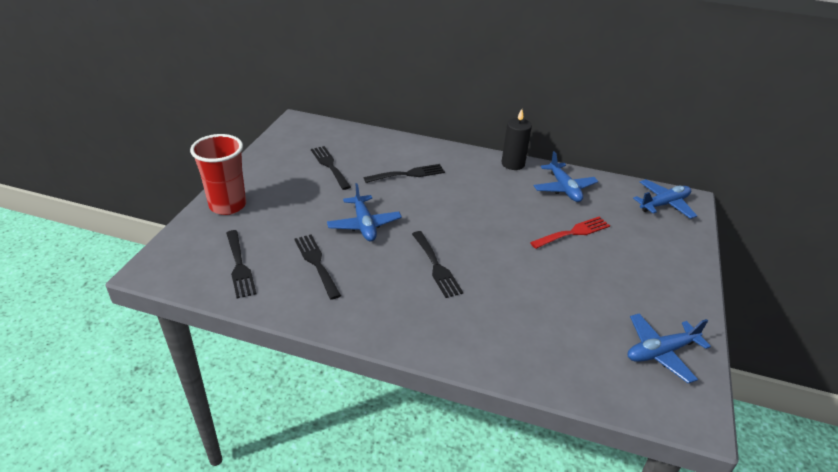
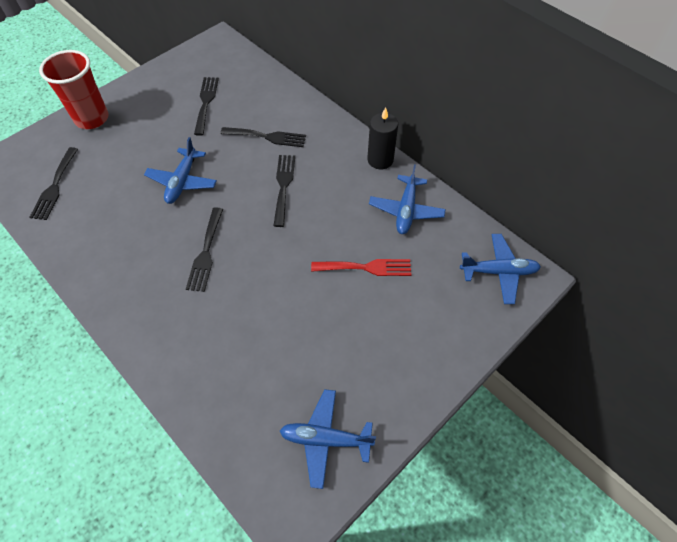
camera: 30 degrees right, 20 degrees up
black fork [295,235,341,300] -> black fork moved to [273,155,295,227]

